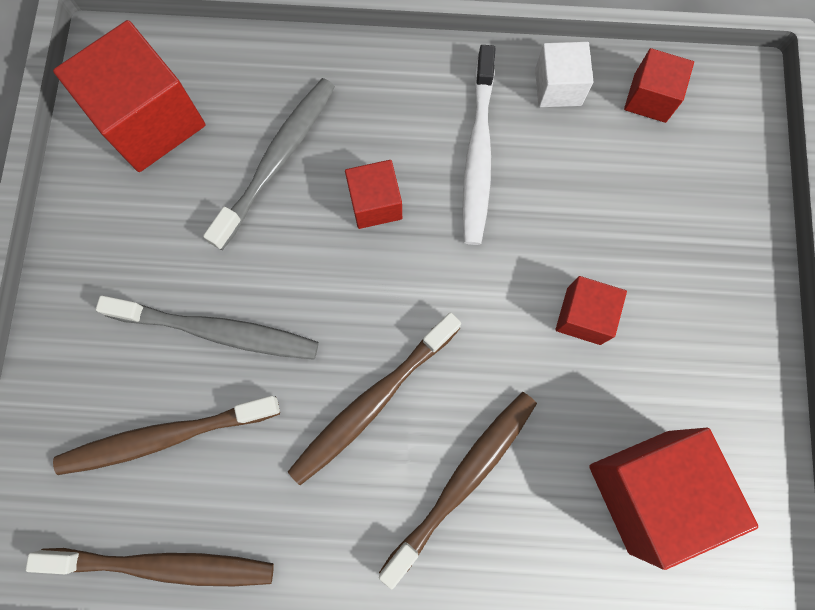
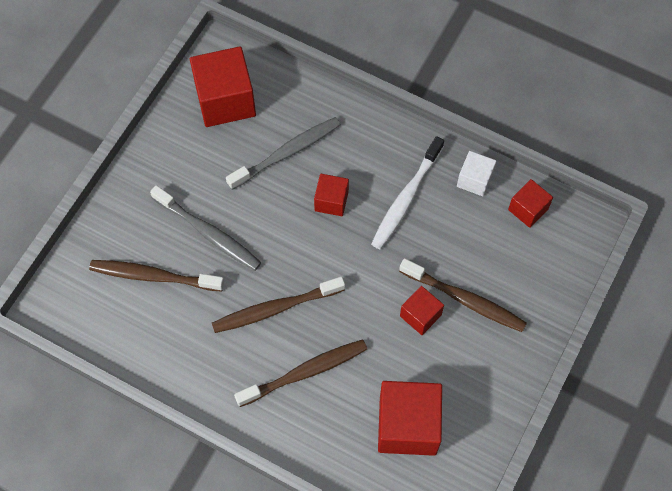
camera: 25 degrees right, 10 degrees down
brown toothbrush [26,548,274,586] -> brown toothbrush moved to [399,258,527,332]

